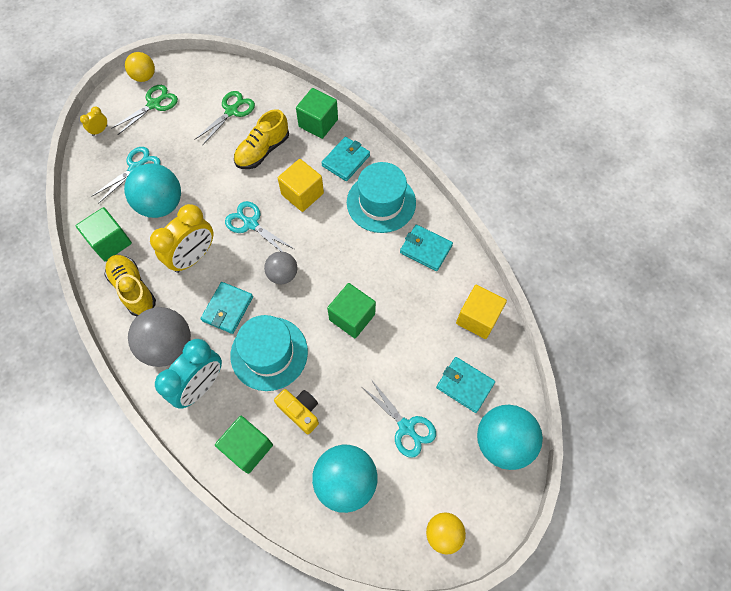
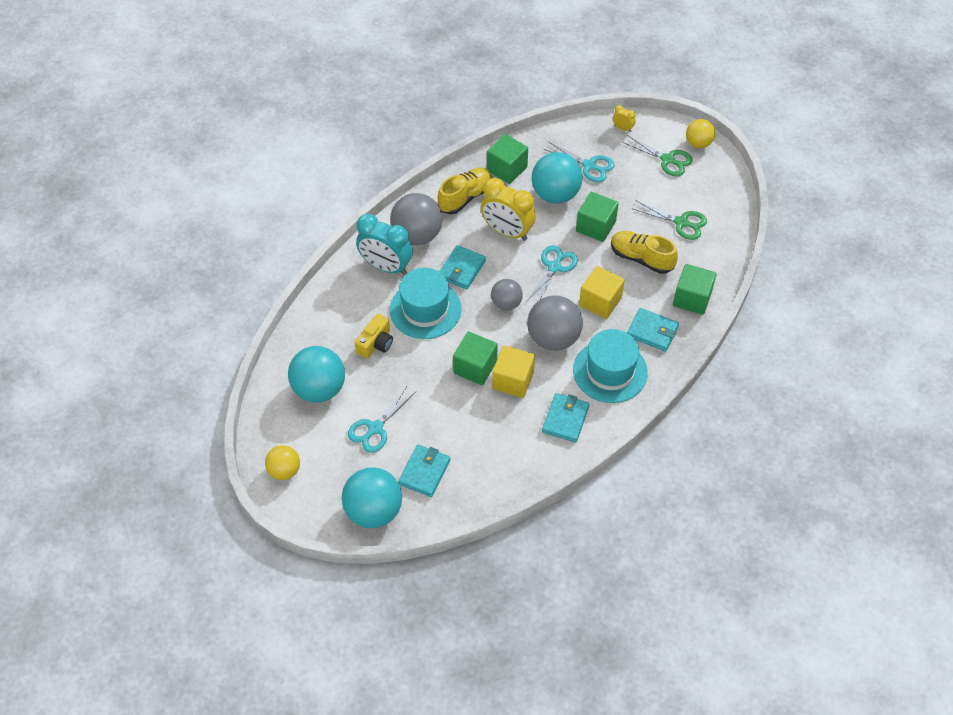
camera: 80 degrees right, 10 degrees down
turquoise wallet [201,282,253,334] -> turquoise wallet turned 75 degrees counterclockwise [439,245,486,289]
green cube [215,416,273,474] -> green cube moved to [576,192,619,242]
yellow cube [456,285,507,339] -> yellow cube moved to [492,346,535,398]
none -> grey ball [527,295,583,351]

